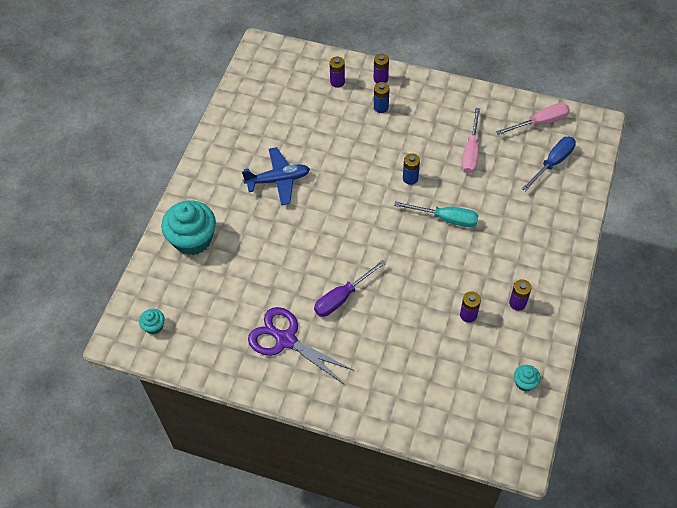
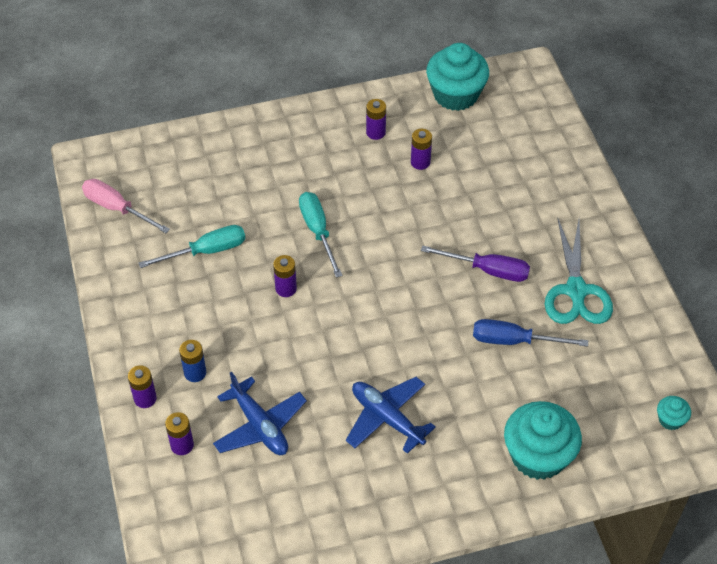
camera: 125 degrees left, 5 degrees down
purple scissors [248,307,353,384] -> turquoise scissors [545,219,613,324]
blue battery [403,153,420,185] -> purple battery [273,255,297,297]
pink screwdriver [461,108,480,174] -> turquoise screwdriver [139,225,245,268]
turquoise cupcake [514,365,541,391] -> turquoise cupcake [426,43,489,111], size x2.21
blue screwdriver [522,137,576,191] -> blue screwdriver moved to [473,319,588,347]
none -> blue plane [213,372,307,455]

